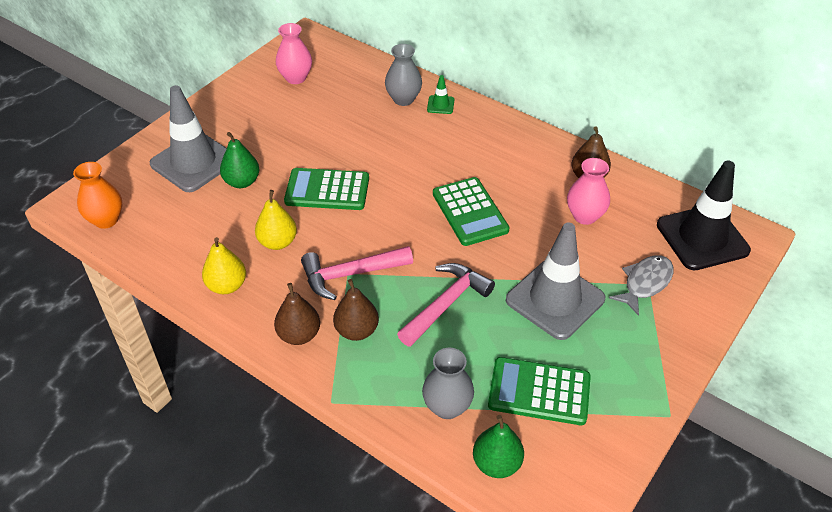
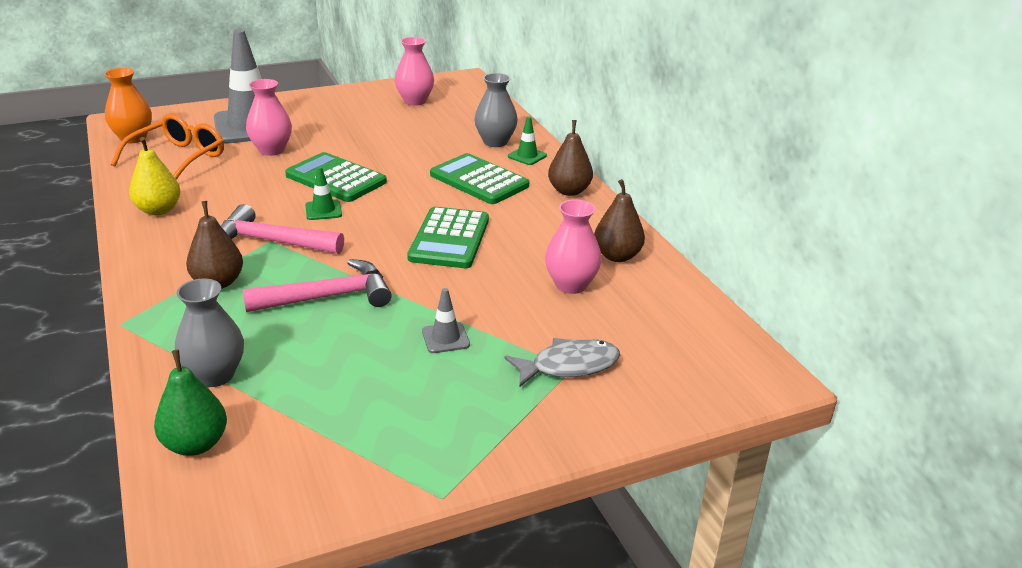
camera: 30 degrees right, 15 degrees down
green pear [220,132,259,188] -> pink vase [246,79,292,156]
yellow pear [255,190,297,250] -> none
brown pear [274,283,320,345] -> brown pear moved to [548,120,593,196]
green calculator [488,357,591,425] -> green calculator moved to [430,153,529,204]
grey traffic cone [506,222,605,340] -> grey traffic cone [422,288,470,353], size x0.42
black traffic cone [657,161,751,270] -> none
none -> orange glasses [111,114,224,180]
none -> green traffic cone [305,167,342,220]

